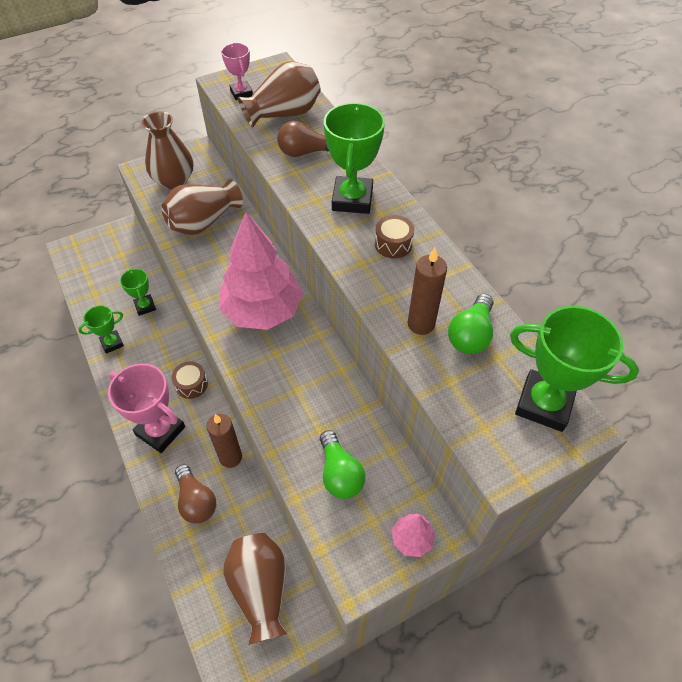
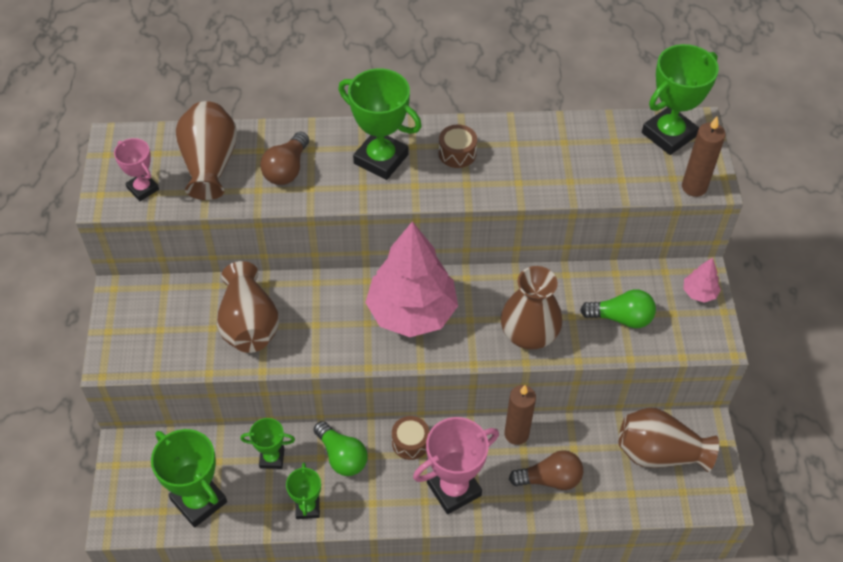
camera: 65 degrees left, 0 degrees up
brown vase [141,111,193,189] -> brown vase moved to [501,266,562,350]
pink trophy [221,43,253,100] -> pink trophy turned 45 degrees clockwise [114,138,159,201]
brown candle [408,248,447,335] -> brown candle moved to [682,117,726,197]
green light bulb [448,294,493,354] -> green light bulb moved to [314,421,368,476]
none -> green trophy [151,429,227,528]

